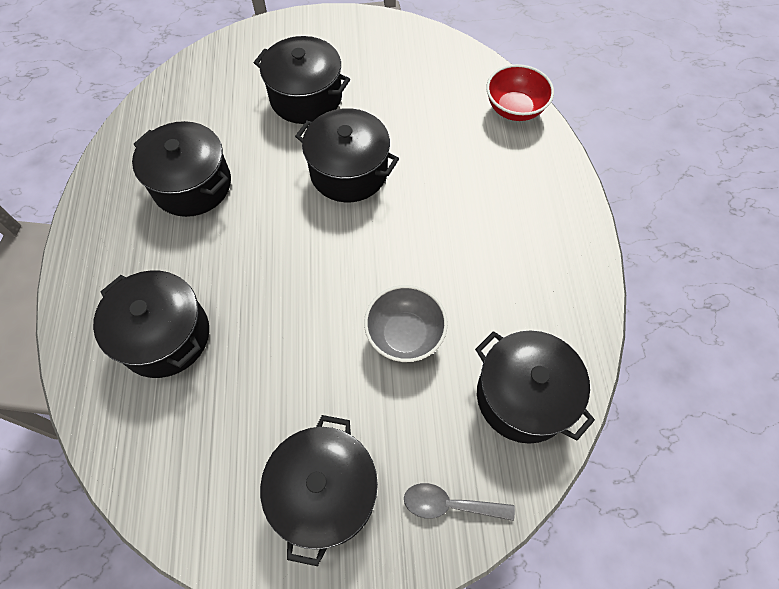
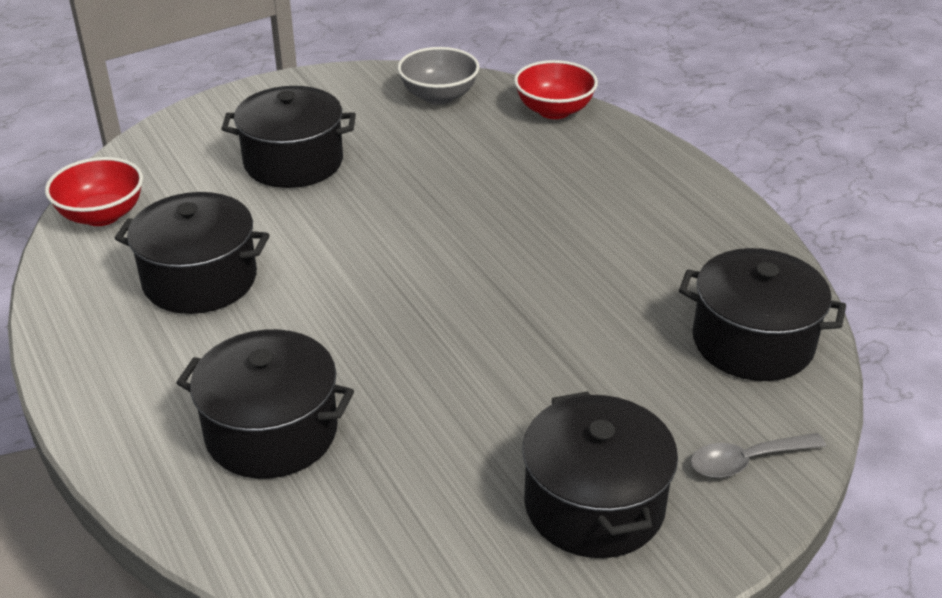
camera: 25 degrees left, 25 degrees down
black pot [295,108,399,202] -> none
grey bowl [364,285,448,362] -> grey bowl moved to [398,47,480,105]
none -> red bowl [45,157,143,226]

